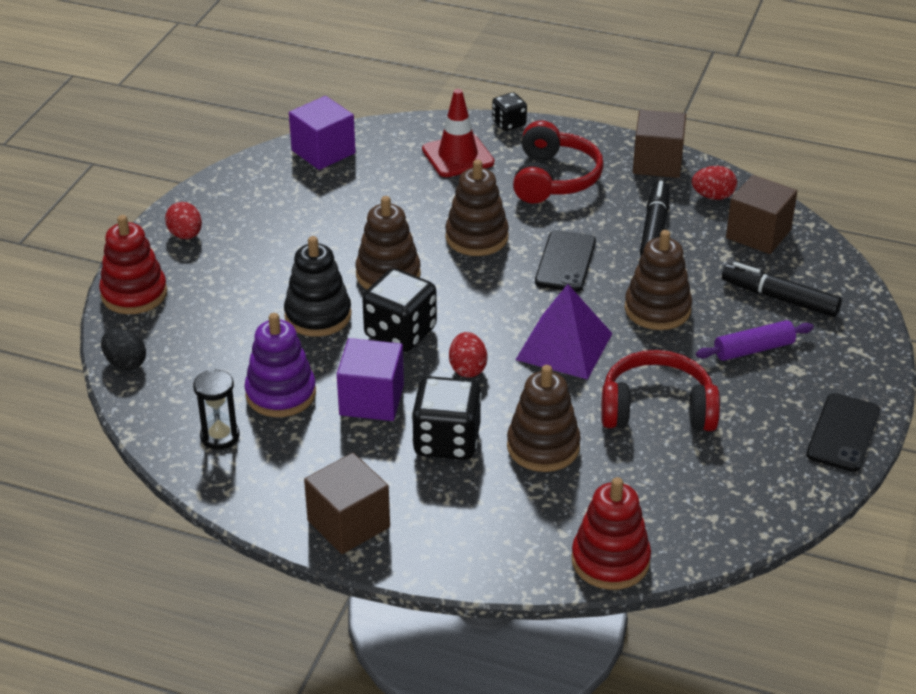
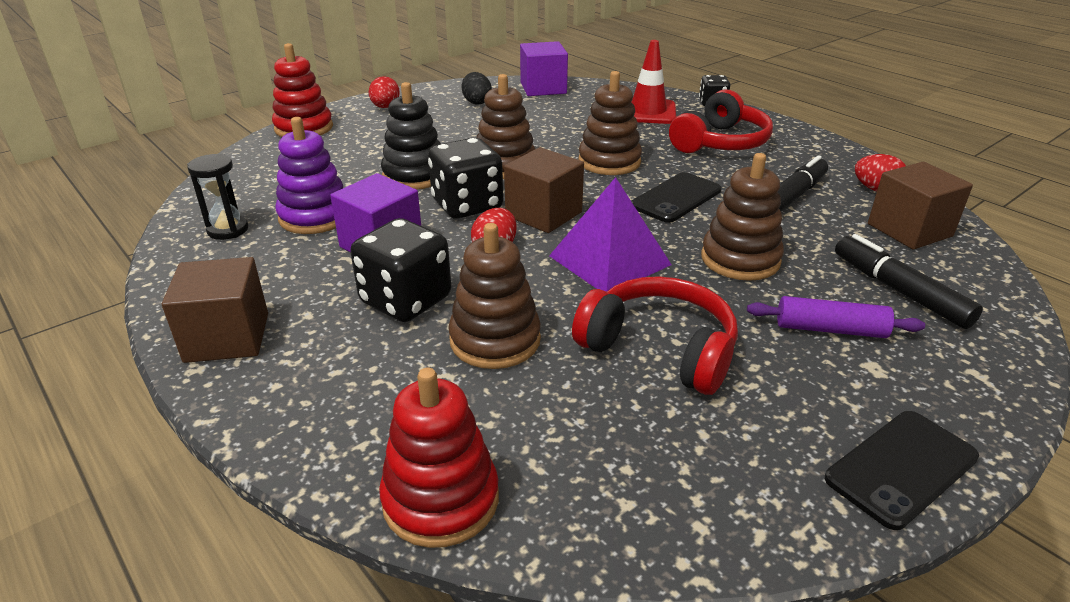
camera: 30 degrees right, 5 degrees down
black egg [101,329,146,371] -> black egg moved to [462,72,492,105]
brown cube [633,110,686,178] -> brown cube moved to [504,147,584,233]

